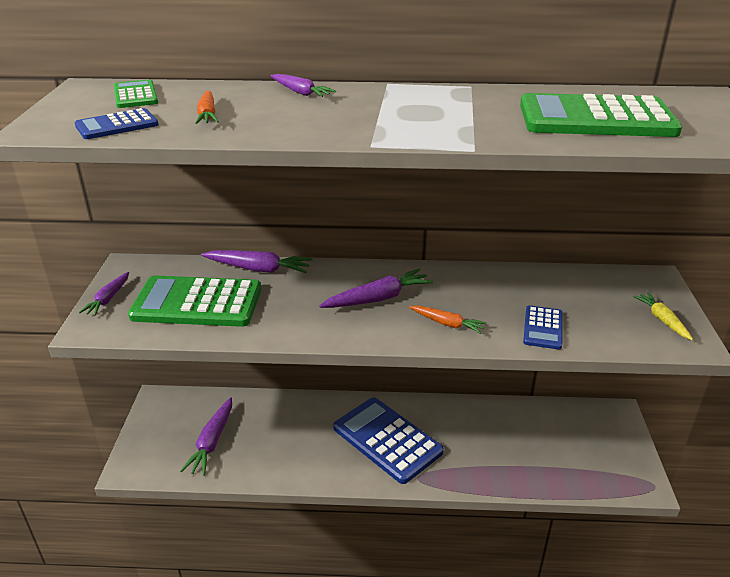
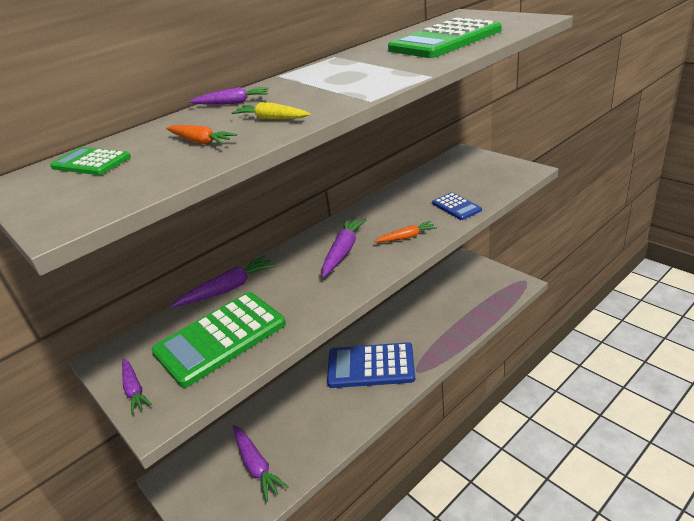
camera: 40 degrees left, 0 degrees up
blue calculator [75,108,159,139] -> none
yellow carrot [633,293,693,340] -> yellow carrot moved to [231,102,311,119]

